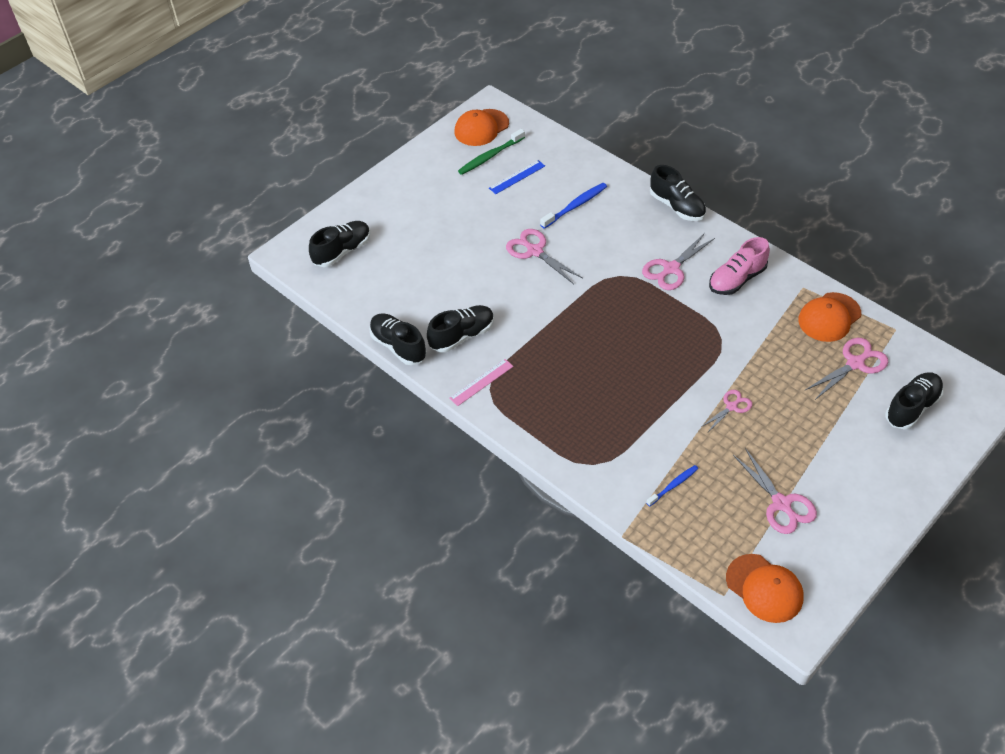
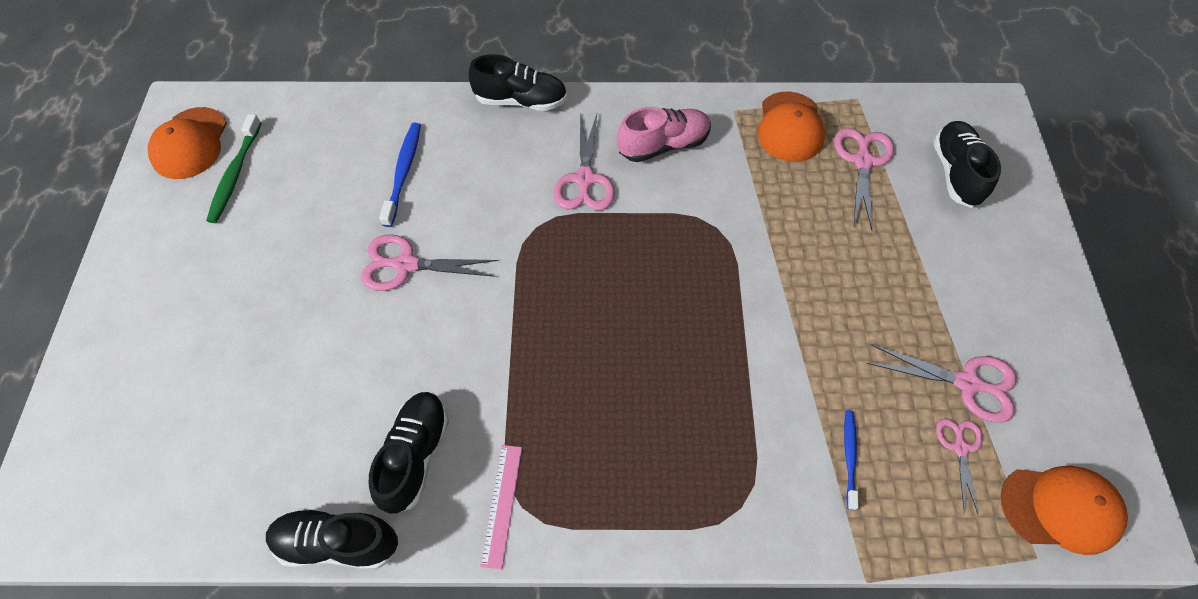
camera: 45 degrees left, 10 degrees up
black shoe [309,221,371,267] -> none
blue ruler [489,160,545,194] -> none
pink scissors [701,390,752,433] -> pink scissors moved to [936,418,983,513]
pink shoe [709,237,770,295] -> pink shoe turned 120 degrees counterclockwise [617,107,711,162]

